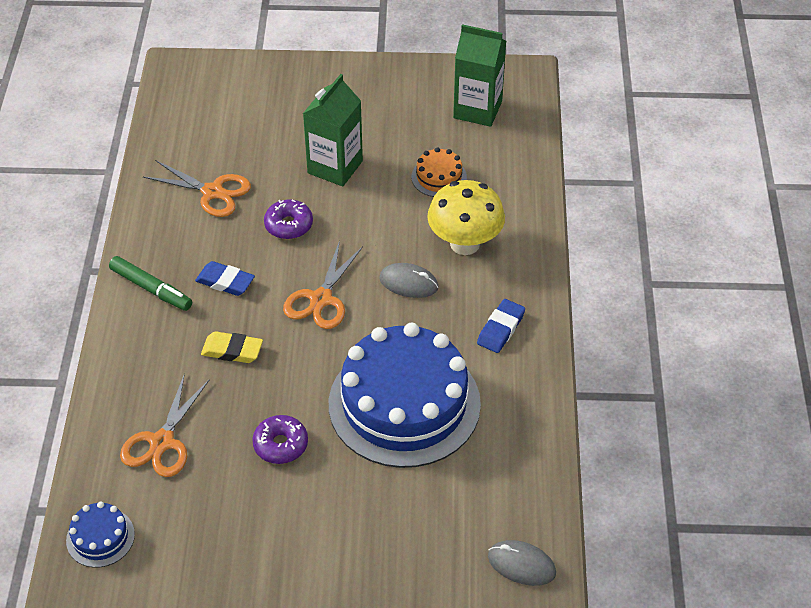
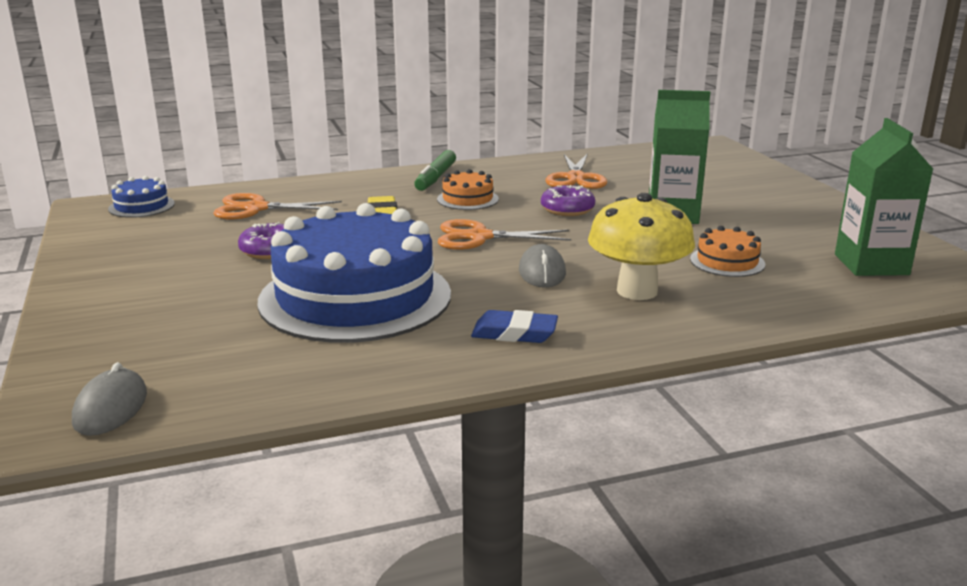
camera: 70 degrees right, 25 degrees down
blue eraser [195,261,255,296] -> orange cake [437,169,499,210]

